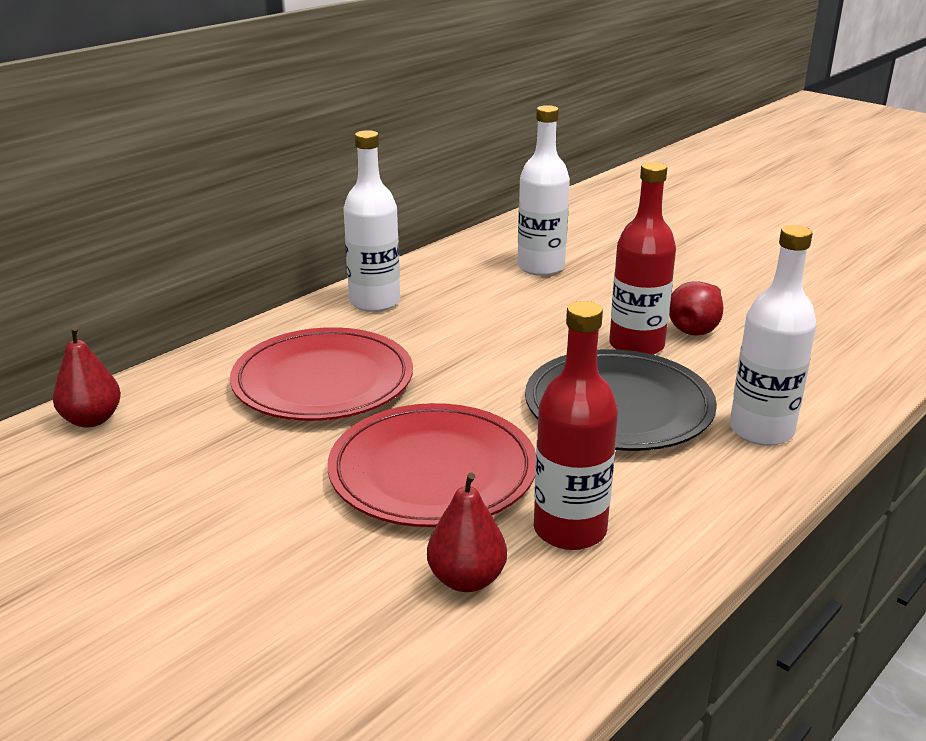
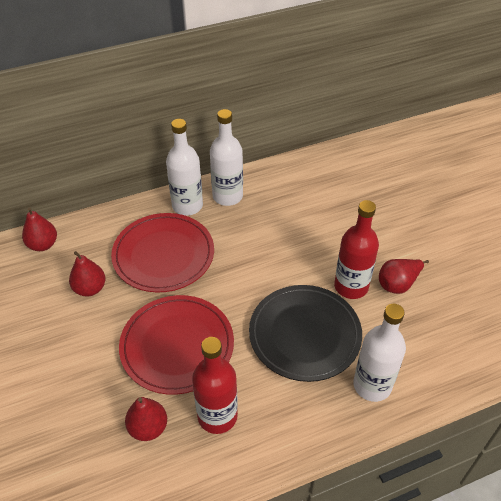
camera: 25 degrees right, 20 degrees up
white bottle [517,105,570,276] -> white bottle moved to [166,119,203,216]
none -> red pear [69,251,105,296]

